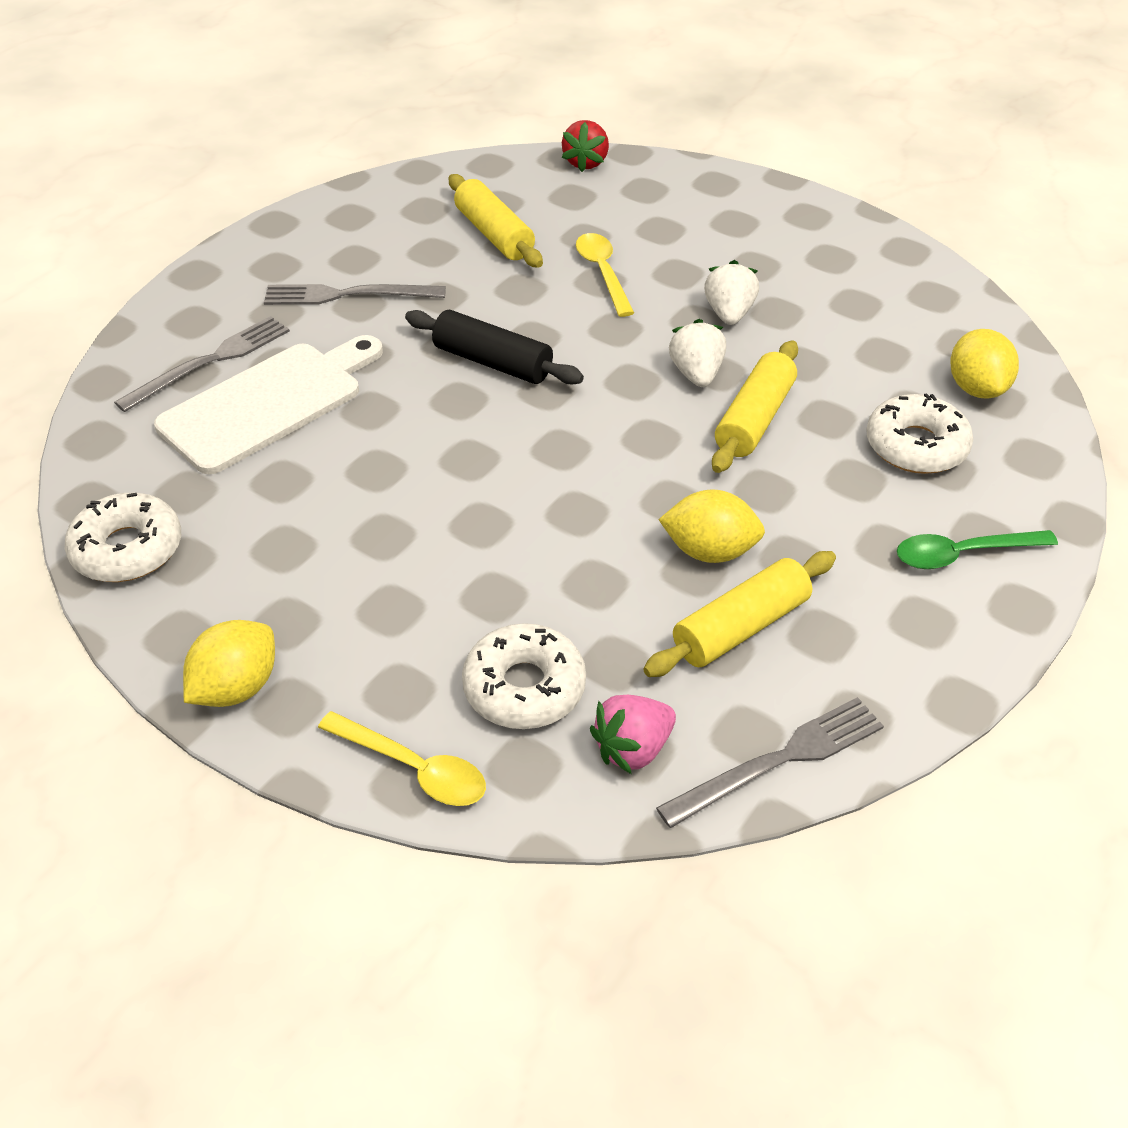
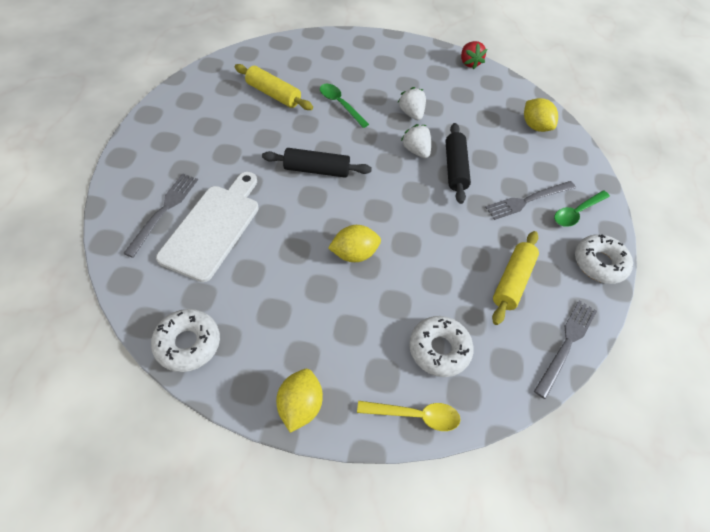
camera: 30 degrees left, 10 degrees up
grey fork [264,284,446,305] -> grey fork moved to [485,181,576,220]
red strawberry [562,120,609,172] -> red strawberry moved to [461,41,487,70]
yellow spoon [576,233,634,317] -> green spoon [320,84,369,128]
pink strawberry [590,695,676,774] -> none
yellow lemon [659,490,765,563] -> yellow lemon moved to [328,225,381,262]
yellow rolling pin [712,340,798,473] -> black rolling pin [446,123,471,204]
white donut [866,393,973,474] -> white donut moved to [575,234,633,284]

